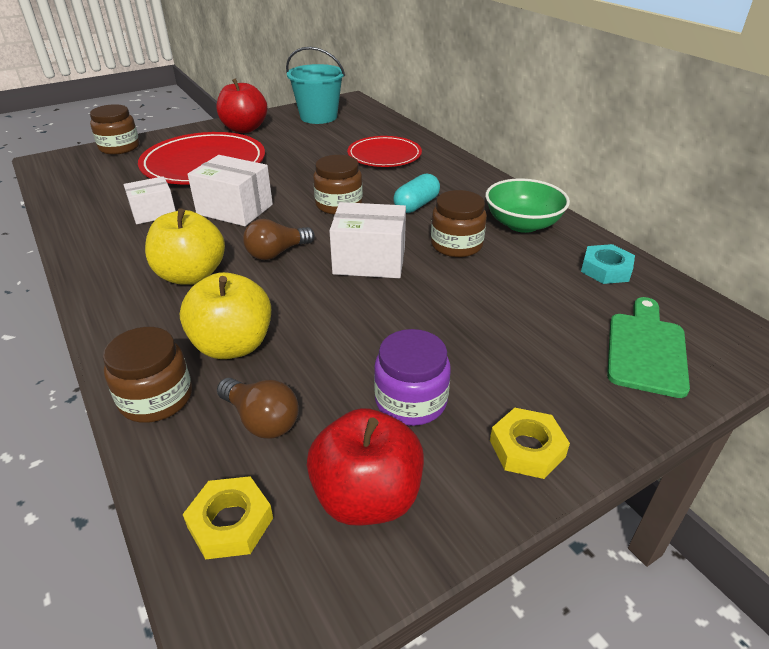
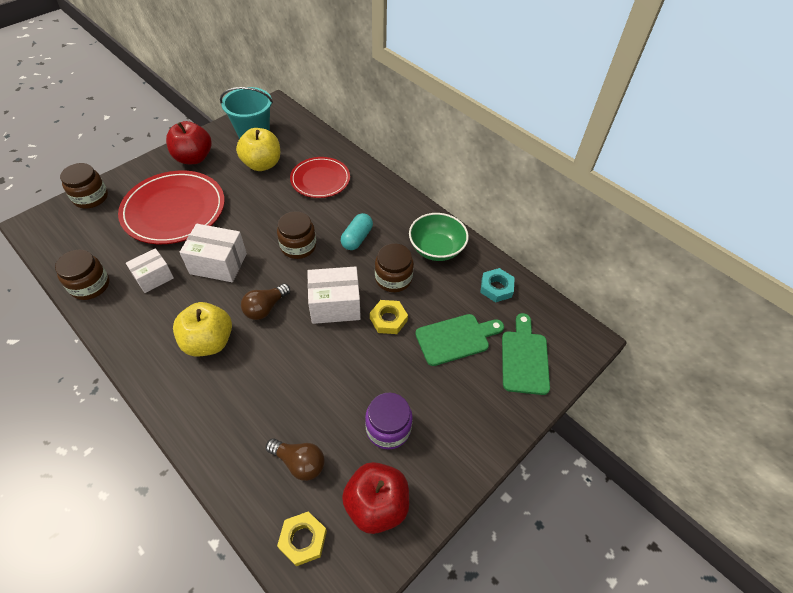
camera: 15 degrees left, 15 degrees up
brown jar [103,327,192,423] -> brown jar moved to [55,250,110,300]
yellow apple [180,272,271,359] -> yellow apple moved to [236,128,280,171]
yellow nut [490,408,570,479] -> yellow nut moved to [370,300,408,334]
none -> green cutting board [415,314,504,366]

